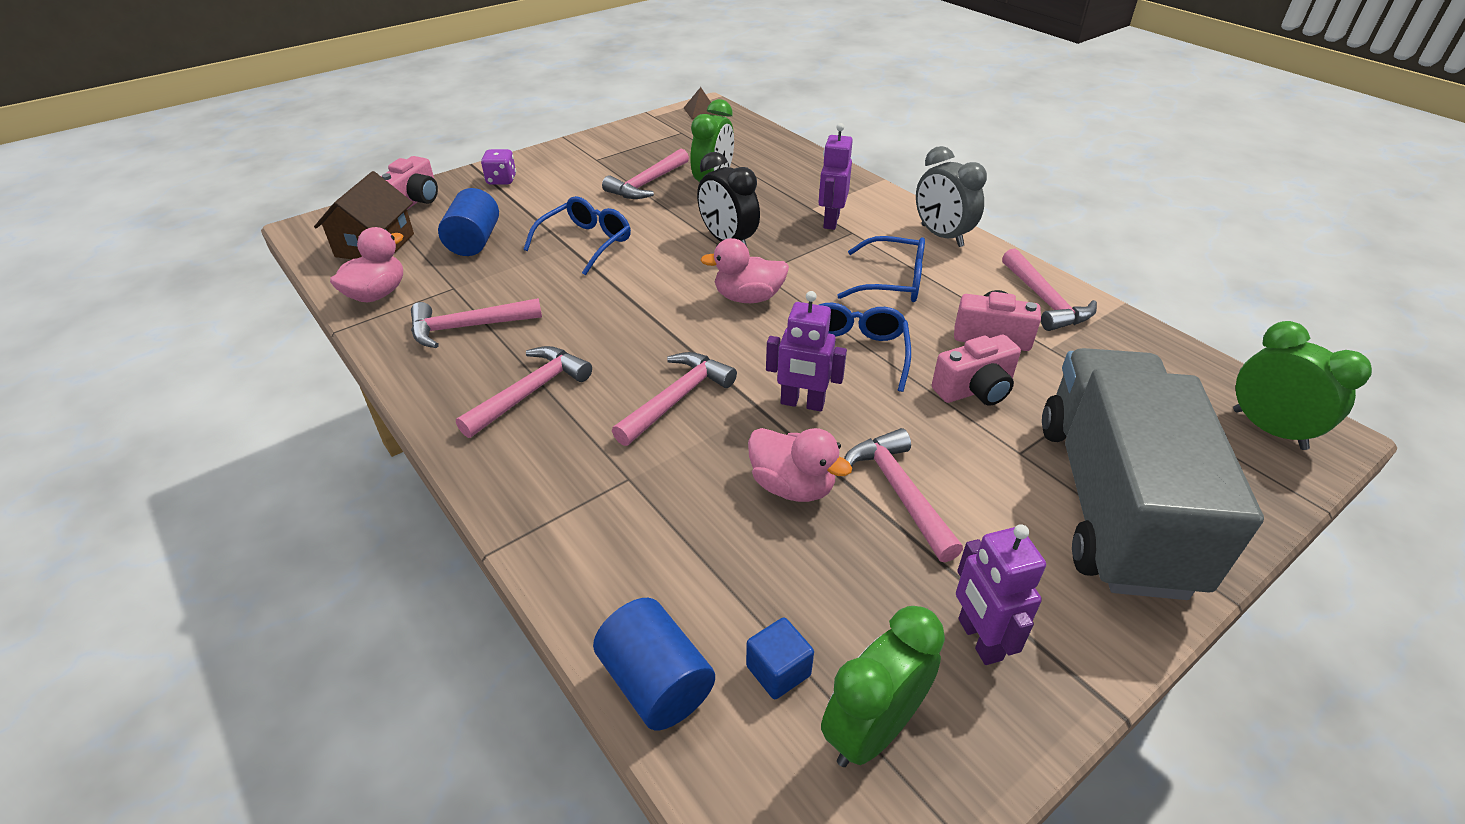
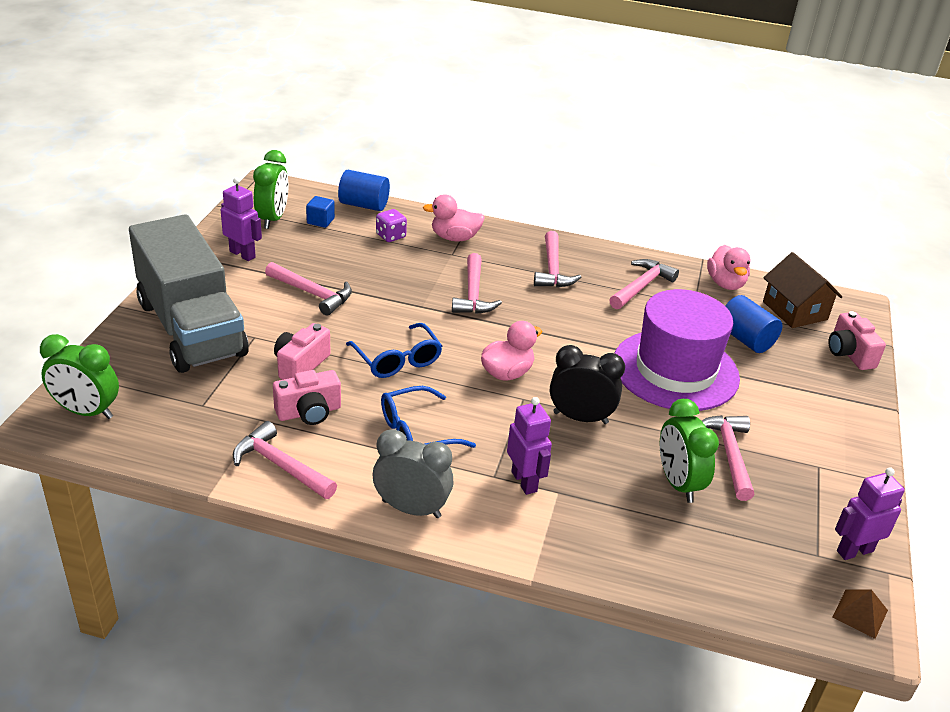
camera: 140 degrees right, 5 degrees down
purple dice [481,149,516,184] -> purple dice moved to [376,209,407,242]
blue glasses [524,196,631,275] -> purple hat [615,289,740,411]
pink duck [748,428,852,502] -> pink duck moved to [423,194,485,241]
purple robot [766,291,847,411] -> purple robot moved to [835,467,905,560]

